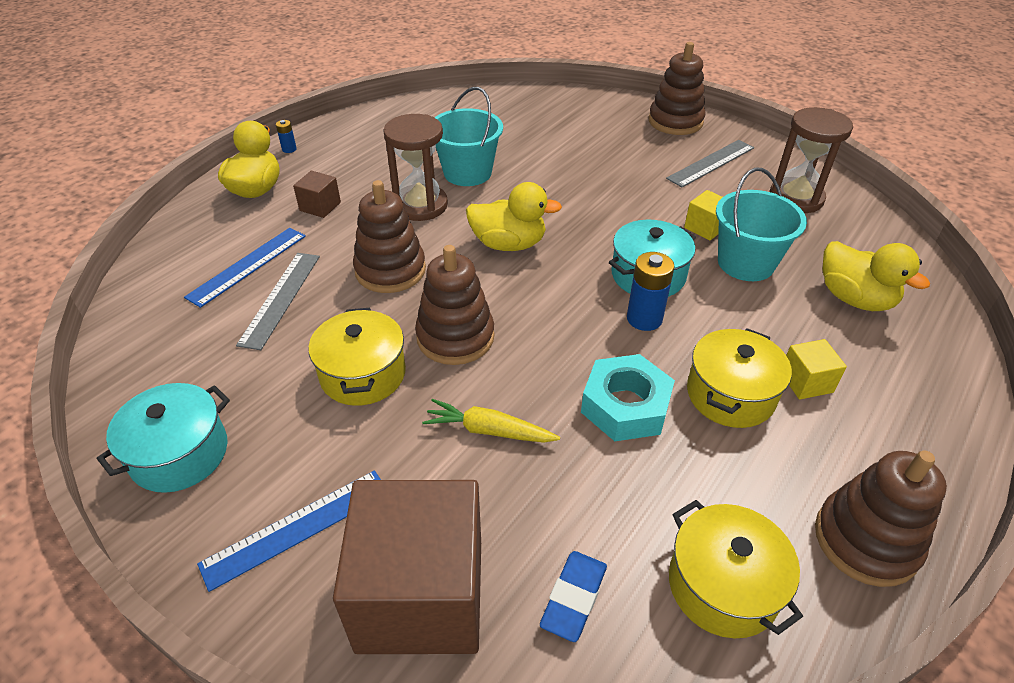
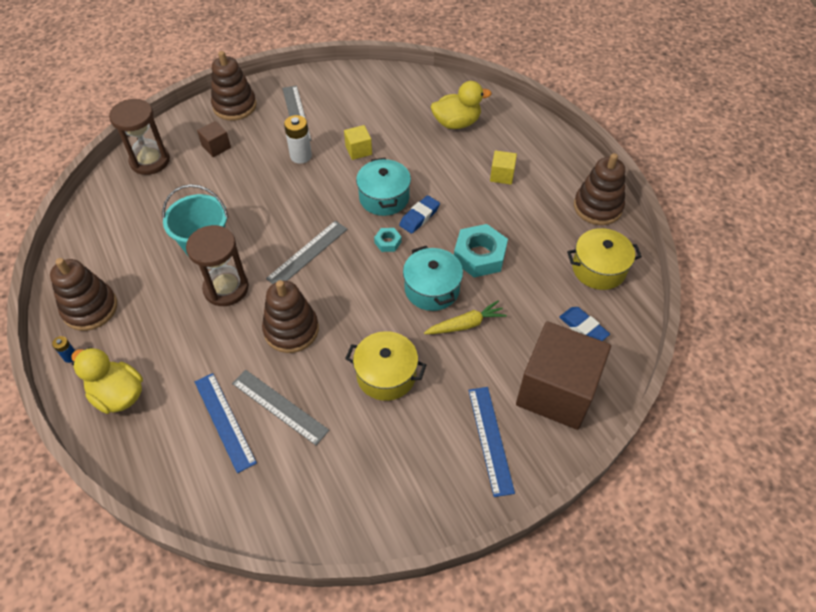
camera: 65 degrees left, 10 degrees up
turquoise pot [97,383,230,493] -> turquoise pot moved to [403,246,463,311]
brown cube [293,171,341,218] -> brown cube moved to [197,121,231,157]
brown stacking toy [415,245,494,365] -> brown stacking toy moved to [50,258,117,331]
yellow carrot [422,399,560,443] -> yellow carrot turned 150 degrees counterclockwise [424,301,507,334]
yellow duck [466,182,562,251] -> grey ruler [266,221,348,284]
blue battery [627,252,675,331] -> blue eraser [399,195,440,234]
yellow pot [687,328,792,428] -> none
turquoise bucket [716,168,807,281] -> none
brown hourglass [769,107,853,213] -> brown hourglass moved to [109,99,170,175]
none -> white battery [284,115,312,164]
none -> turquoise nut [374,228,402,252]

